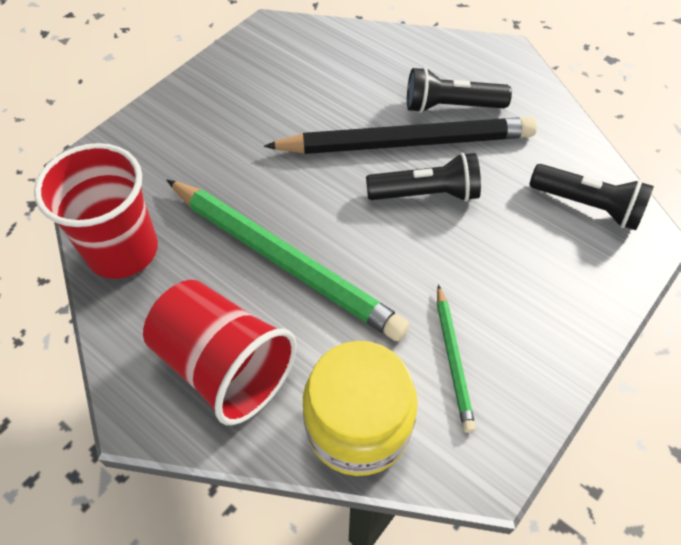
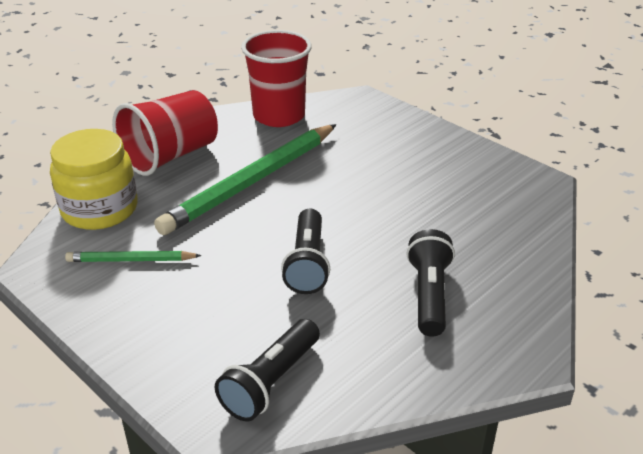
camera: 95 degrees right, 20 degrees down
black pencil [264,117,537,154] -> none

